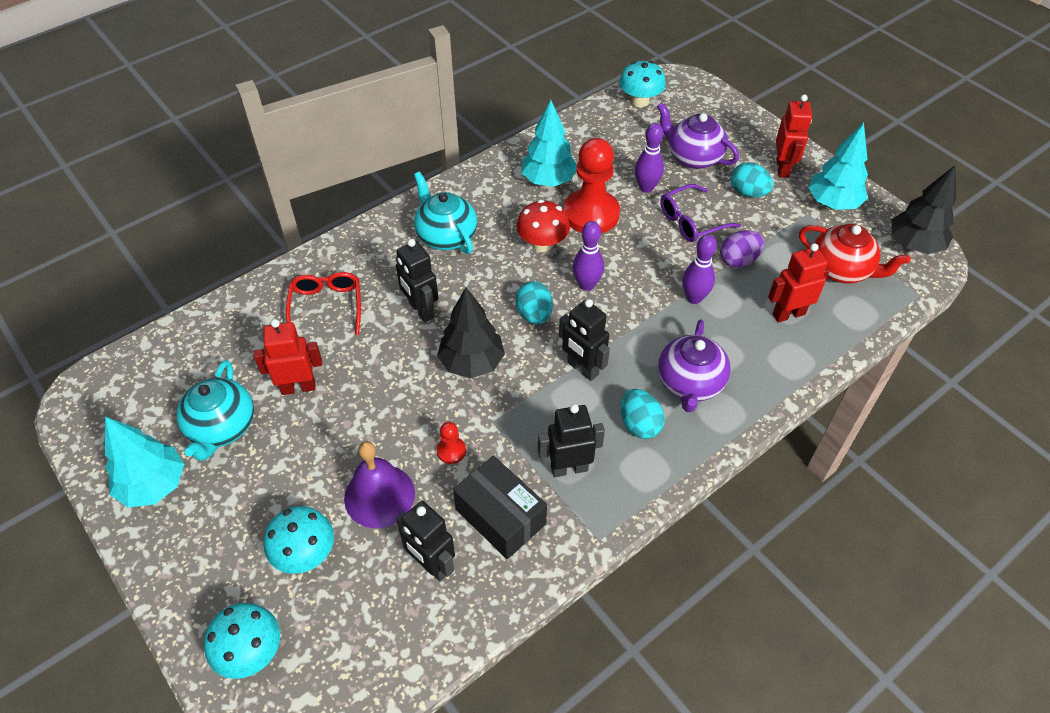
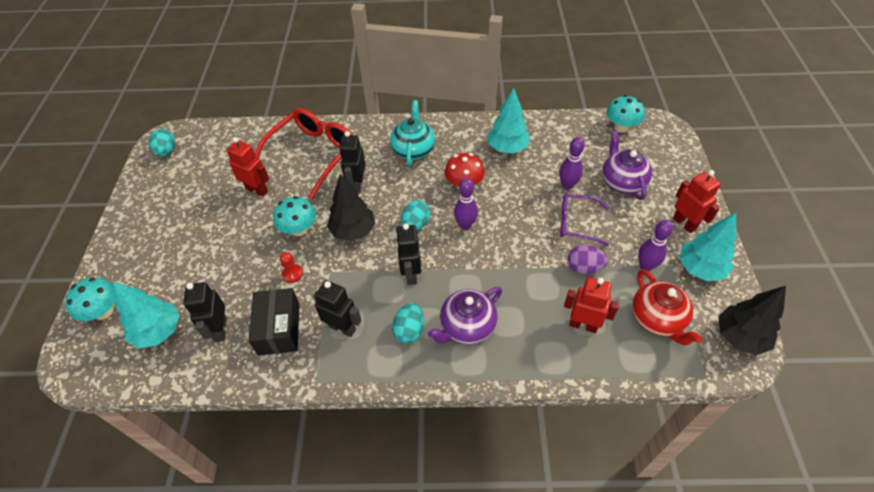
camera: 40 degrees right, 0 degrees up
turquoise tree [105,417,184,508] -> turquoise tree moved to [113,282,180,349]
turquoise teapot [176,360,254,461] -> none
turquoise mushroom [264,506,334,574] -> turquoise mushroom moved to [273,196,316,236]
red glasses [286,272,361,335] -> red glasses [255,108,352,199], size x1.75
purple bell [344,441,415,528] -> none
red pawn [564,138,620,233] -> none
purple bowling pin [682,234,717,304] -> purple bowling pin moved to [638,220,673,271]
turquoise egg [731,162,773,197] -> turquoise egg moved to [149,129,176,157]
red robot [776,94,812,178] -> red robot turned 75 degrees counterclockwise [673,170,721,233]

